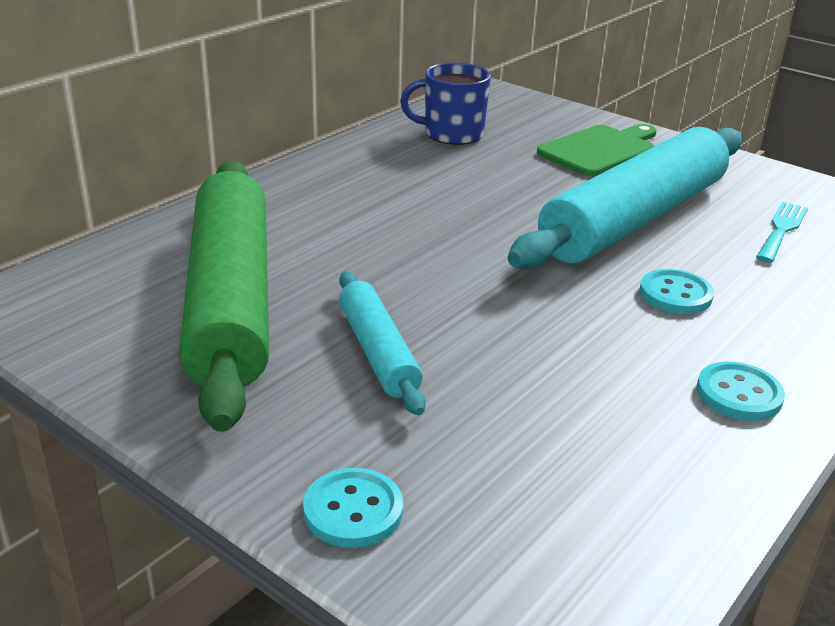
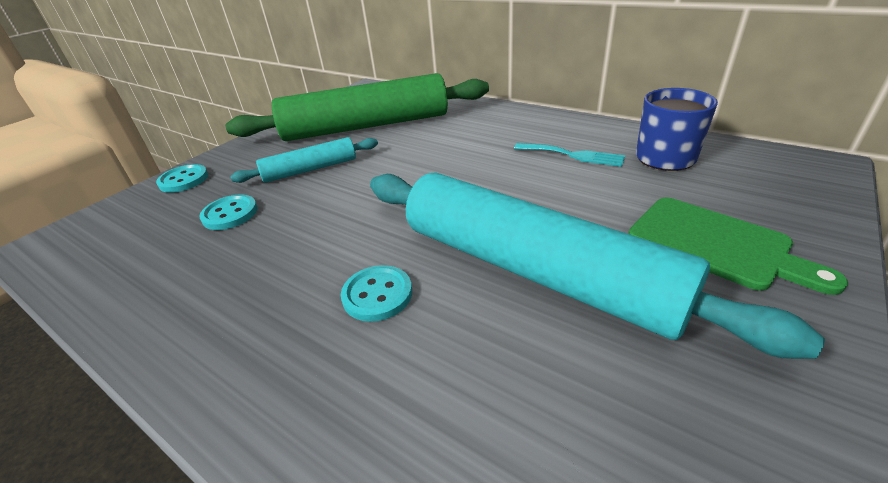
camera: 90 degrees right, 5 degrees up
turquoise button [697,362,785,421] -> turquoise button moved to [199,195,257,230]
turquoise fork [756,202,808,263] -> turquoise fork moved to [514,143,625,167]

